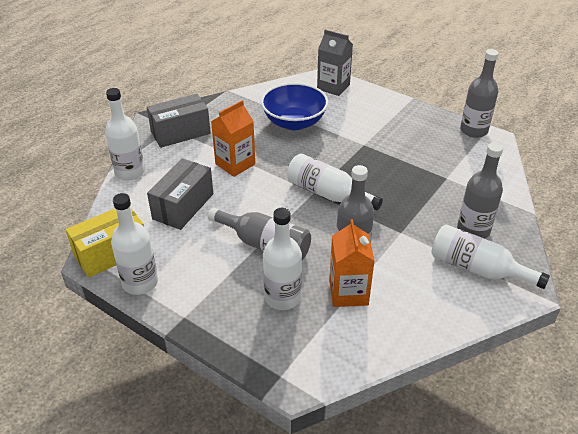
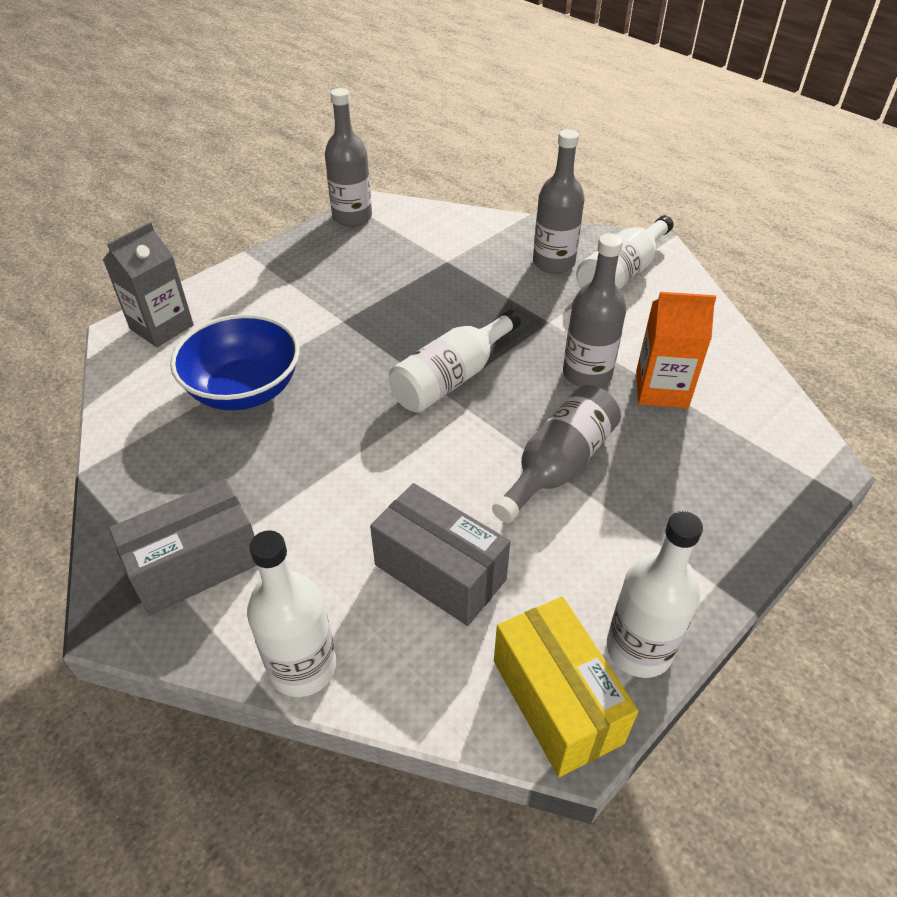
camera: 80 degrees left, 5 degrees up
grey box [147,94,211,148] -> grey box turned 75 degrees clockwise [109,479,257,616]
orange carton [211,100,255,177] -> none
white bottle [263,208,302,310] -> none

